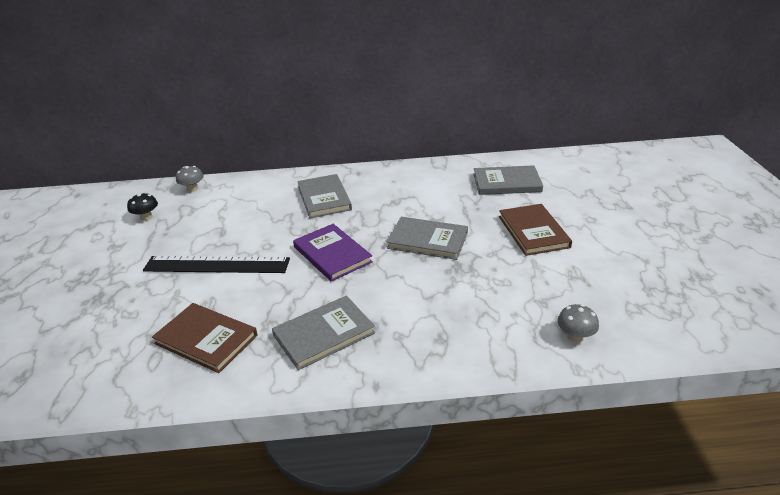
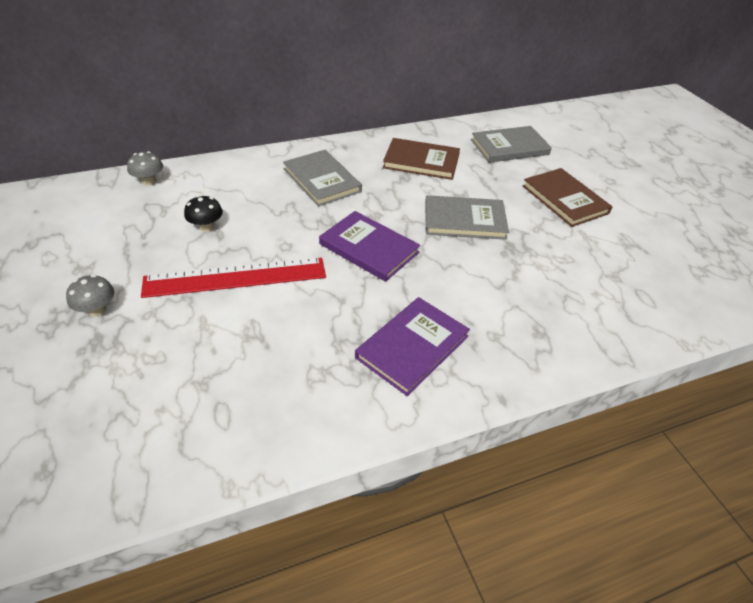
camera: 20 degrees left, 10 degrees up
black mushroom [127,193,158,221] -> black mushroom moved to [184,195,223,232]
black ruler [143,256,290,273] -> red ruler [141,258,326,298]
brown book [152,303,257,373] -> brown book moved to [383,138,460,180]
grey book [272,296,375,370] -> purple book [355,297,470,396]
grey mushroom [557,304,599,342] -> grey mushroom moved to [66,274,114,317]

